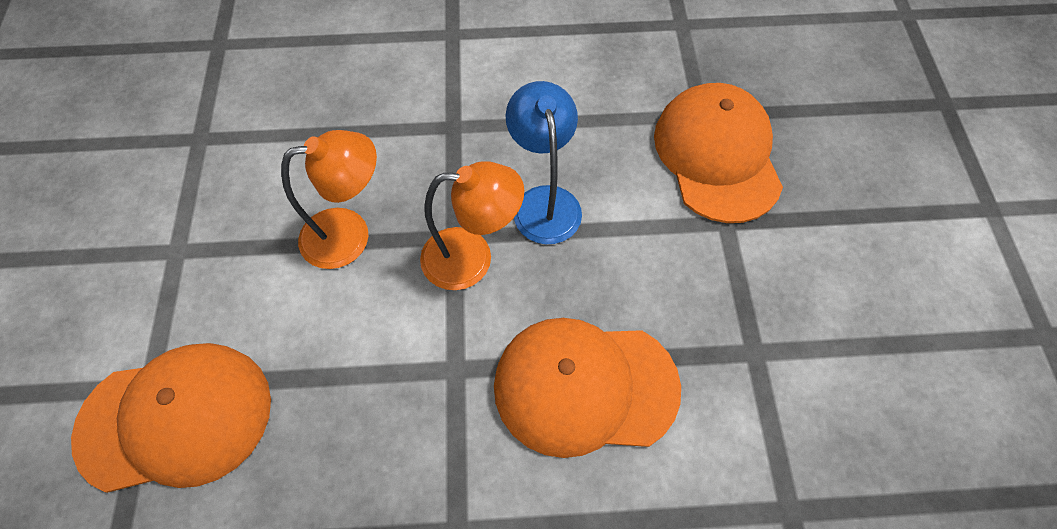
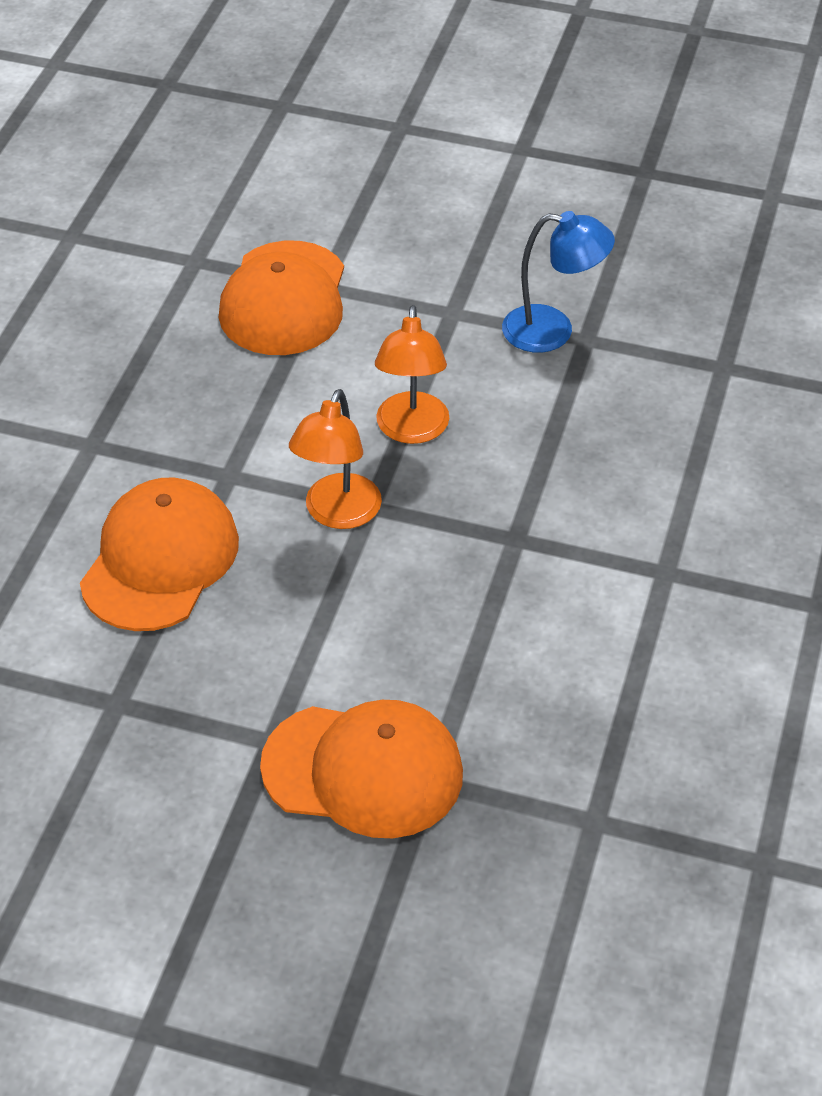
camera: 110 degrees right, 15 degrees down
blue lamp [505,81,582,244] -> blue lamp moved to [502,211,615,353]

